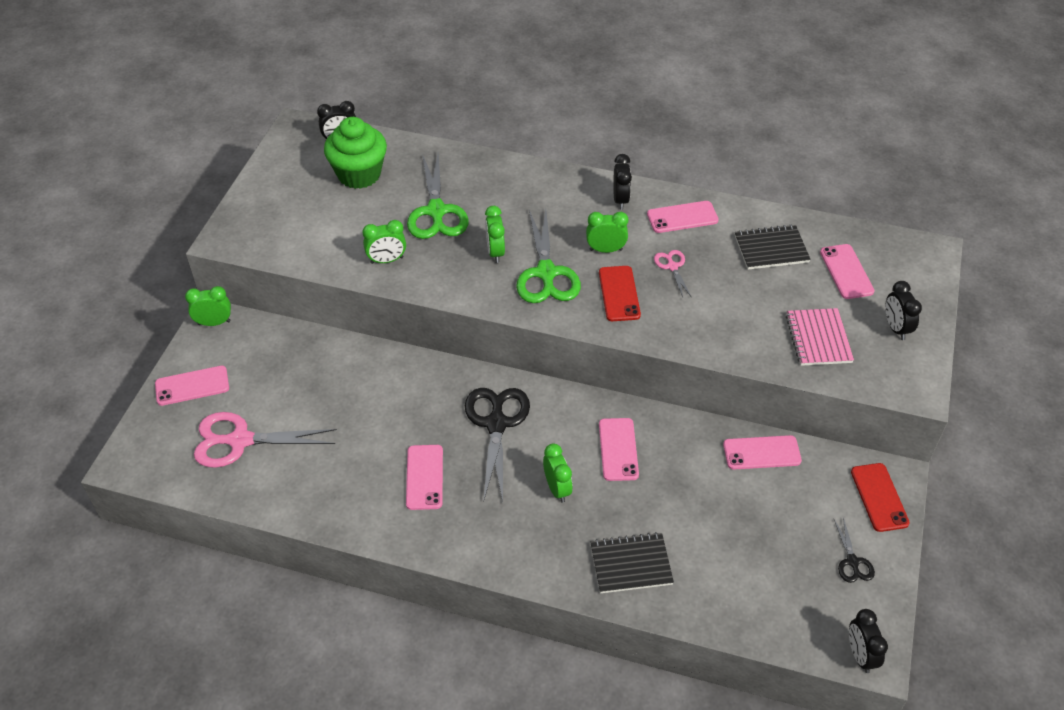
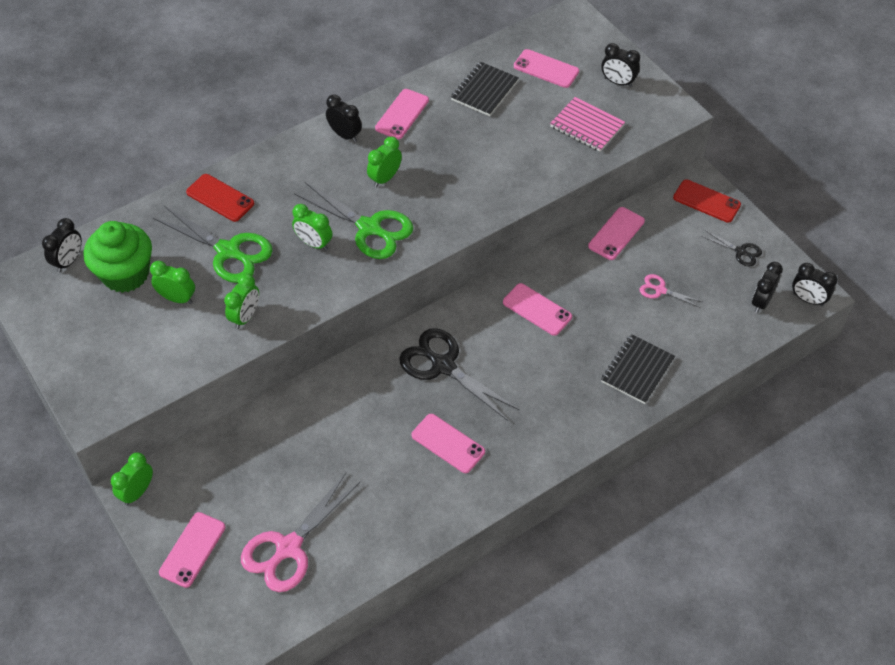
camera: 50 degrees left, 5 degrees up
green clock [543,443,573,503] -> green clock moved to [150,261,195,304]
red phone [599,266,641,321] -> red phone moved to [186,174,254,222]
pink scissors [654,250,692,298] -> pink scissors moved to [640,274,703,307]
none -> black clock [752,262,783,313]

